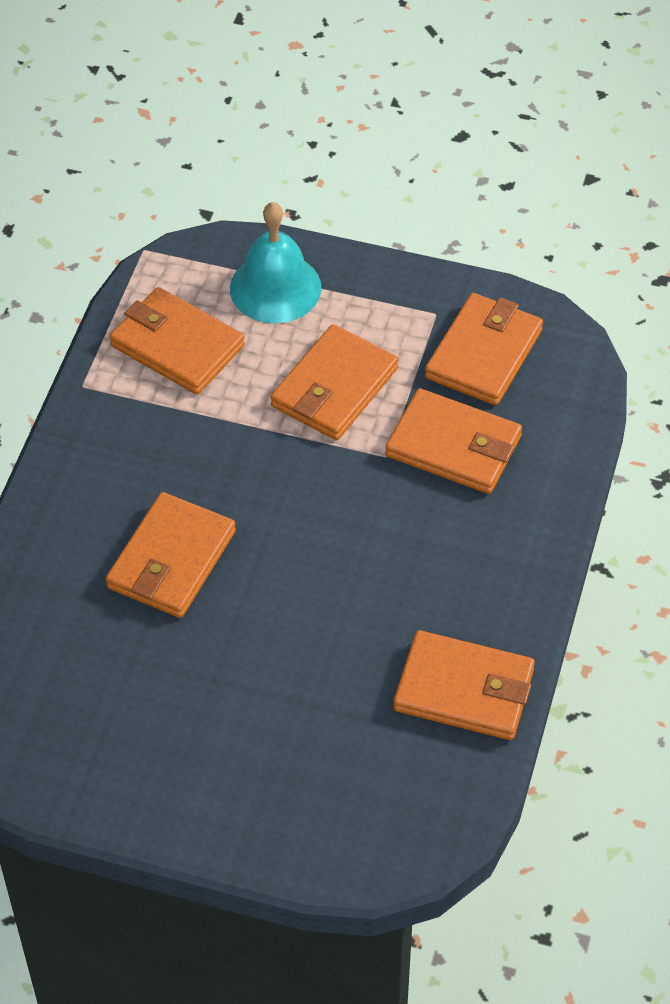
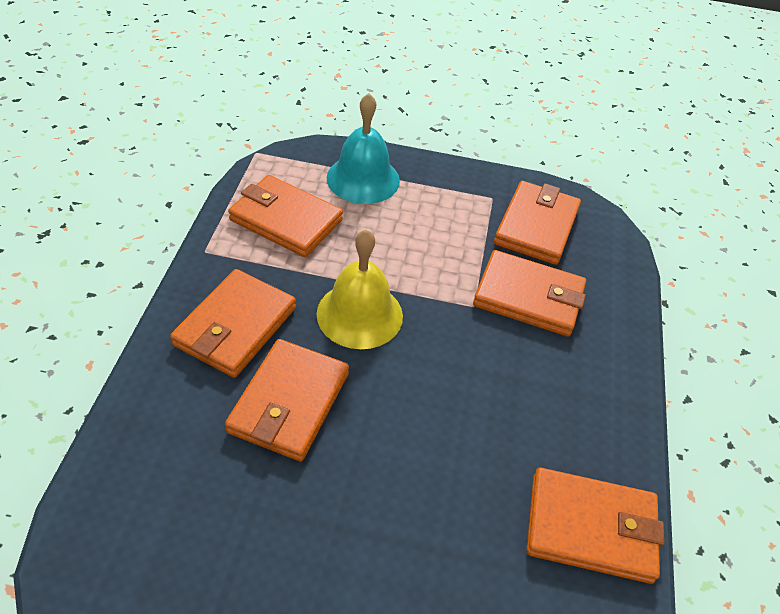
camera: 10 degrees left, 5 degrees down
orange wallet [270,324,398,440] -> orange wallet moved to [170,269,296,378]
none -> yellow bell [317,230,403,349]

